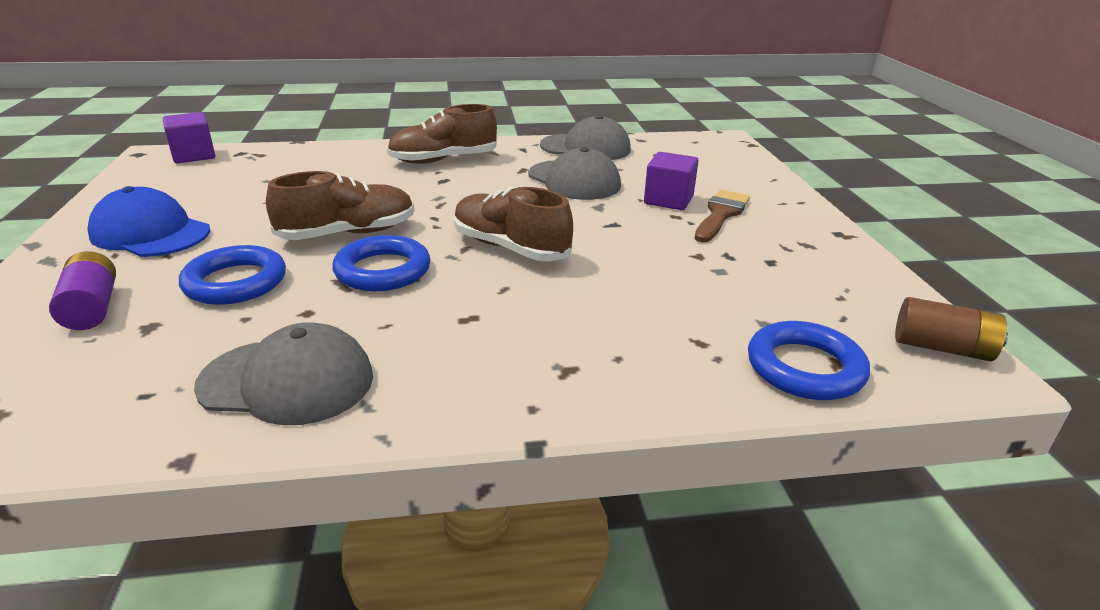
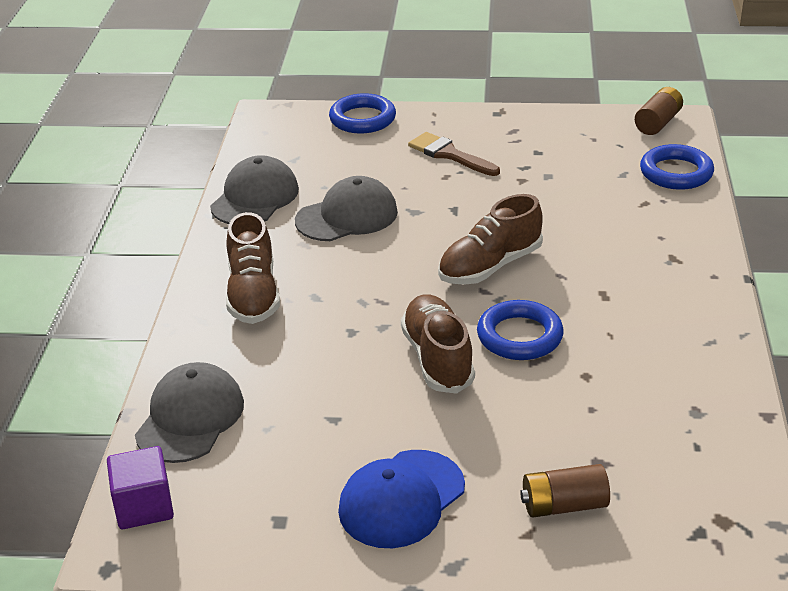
camera: 75 degrees left, 5 degrees up
purple battery [49,251,116,330] -> brown battery [520,464,610,517]
blue ring [179,245,286,305] -> blue ring moved to [329,93,396,134]
grey cap [194,322,373,425] -> grey cap moved to [135,362,244,463]
purple cube [644,152,698,210] -> none

